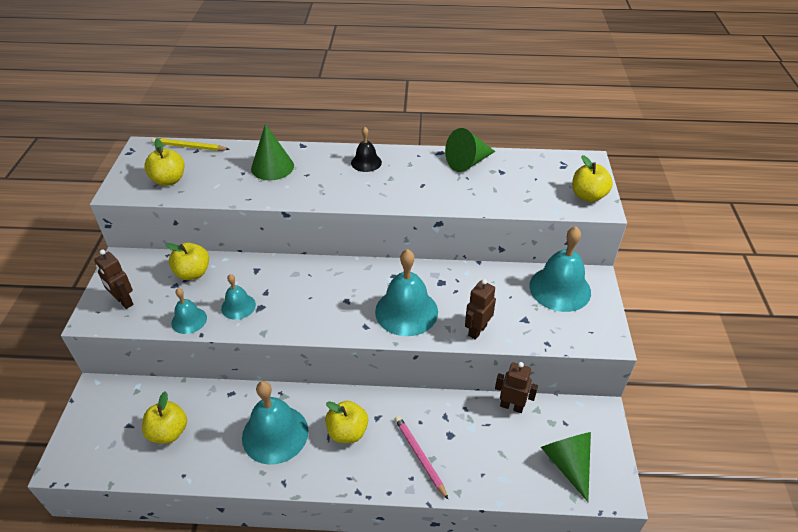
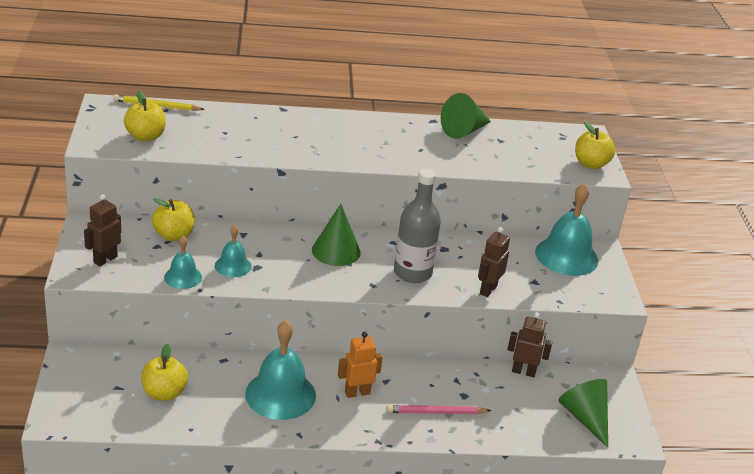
camera: 10 degrees left, 10 degrees down
brown robot [94,249,134,309] -> brown robot turned 90 degrees clockwise [84,194,121,267]
green cone [251,124,294,180] -> green cone moved to [312,204,361,266]
yellow apple [325,401,368,443] -> orange robot [338,332,383,398]
black bell [351,127,382,172] -> none
turquoise bell [375,249,438,336] -> grey bottle [394,169,441,283]
pink pencil [395,416,449,500] -> pink pencil turned 60 degrees counterclockwise [386,405,491,414]

